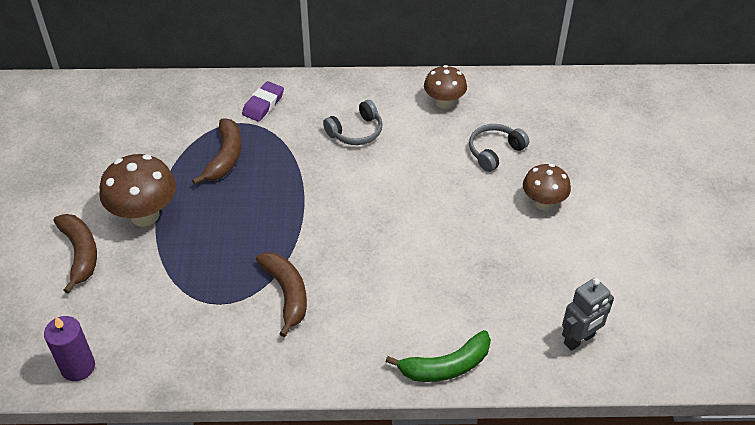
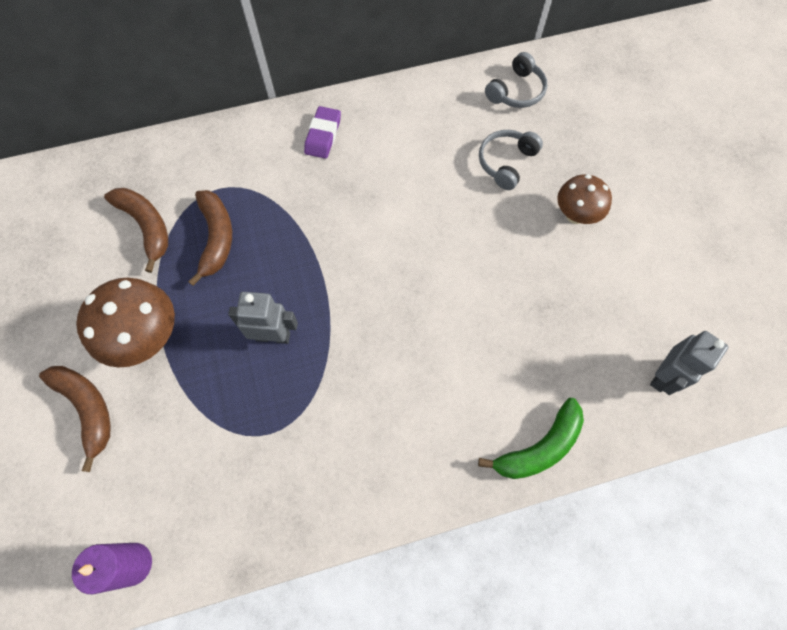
camera: 15 degrees left, 20 degrees up
purple eraser [242,81,284,122] -> purple eraser moved to [304,106,341,159]
brown banana [256,252,307,337] -> brown banana moved to [104,188,168,273]
grey headphones [323,100,383,145] -> grey headphones moved to [485,52,547,108]
brown mushroom [424,65,467,109] -> none
none -> grey robot [228,292,298,344]

